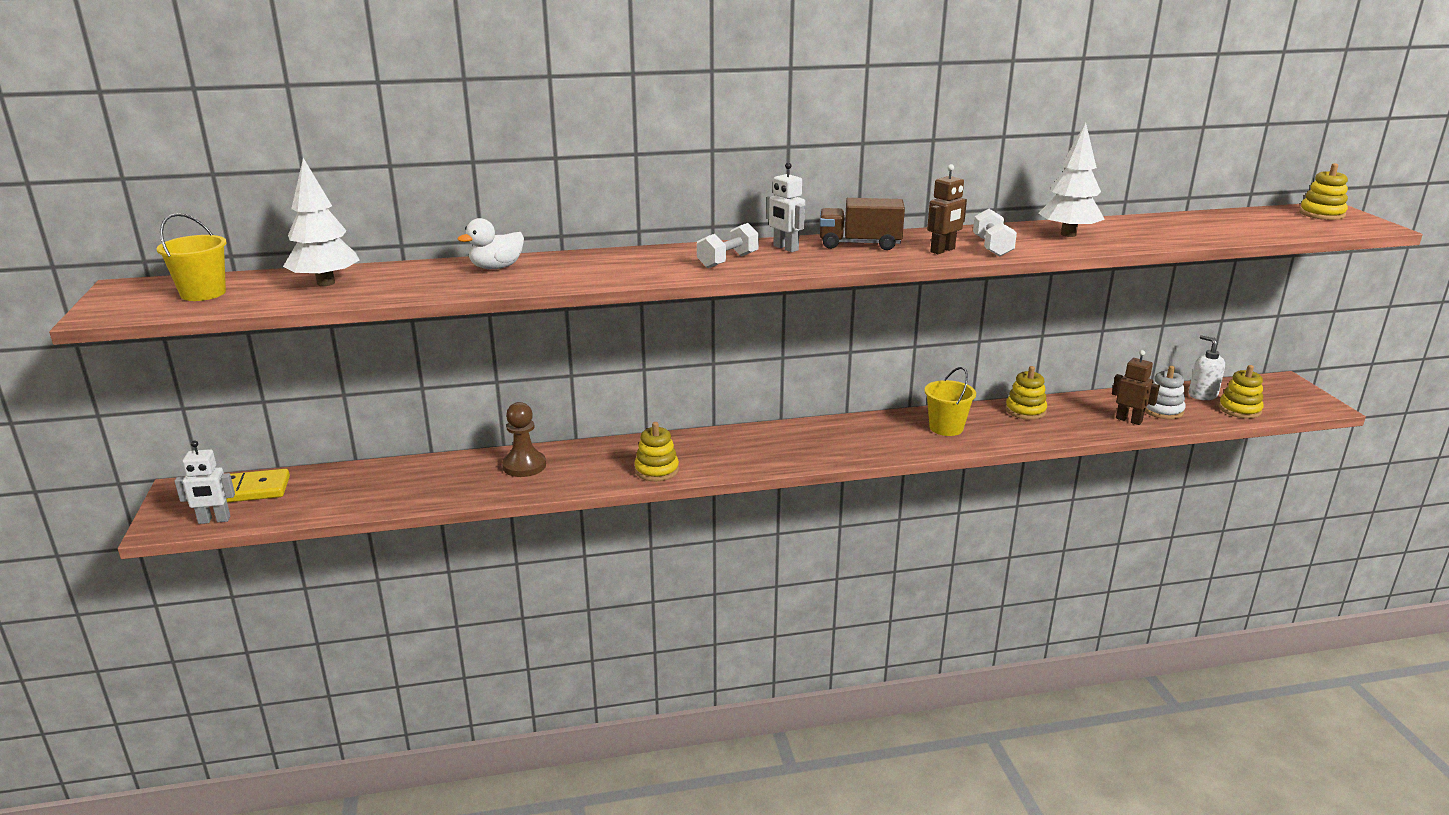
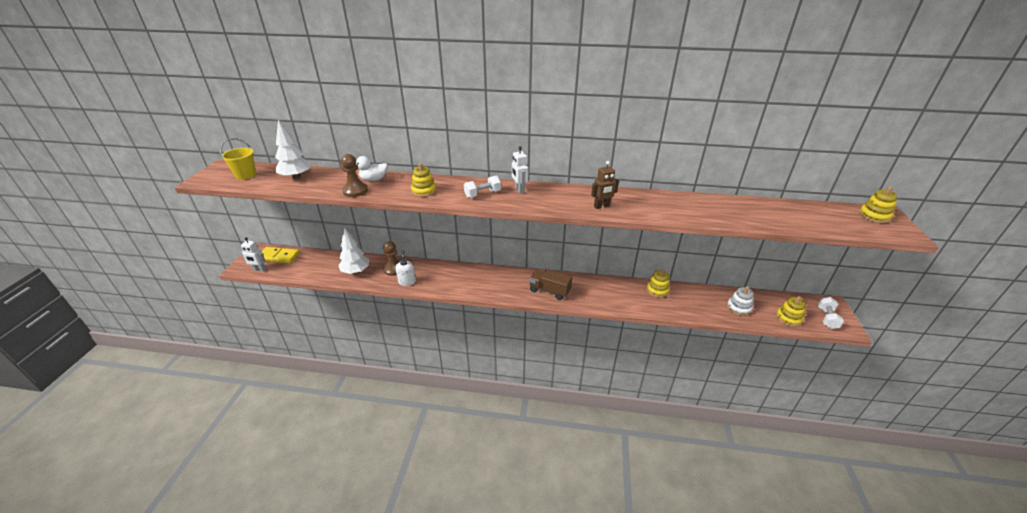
camera: 20 degrees right, 10 degrees up
yellow stacking toy [634,422,679,481] -> yellow stacking toy moved to [411,163,436,197]
brown truck [820,198,905,250] -> brown truck moved to [529,269,572,300]
yellow bucket [925,367,976,436] -> none
white dumbbell [973,209,1017,257] -> white dumbbell moved to [818,297,844,329]
white tree [1038,123,1105,237] -> white tree moved to [338,228,370,274]
brown robot [1112,350,1160,425] -> none
white soap dispenser [1189,335,1225,400] -> white soap dispenser moved to [396,250,416,286]
none -> brown pawn [341,154,368,197]

